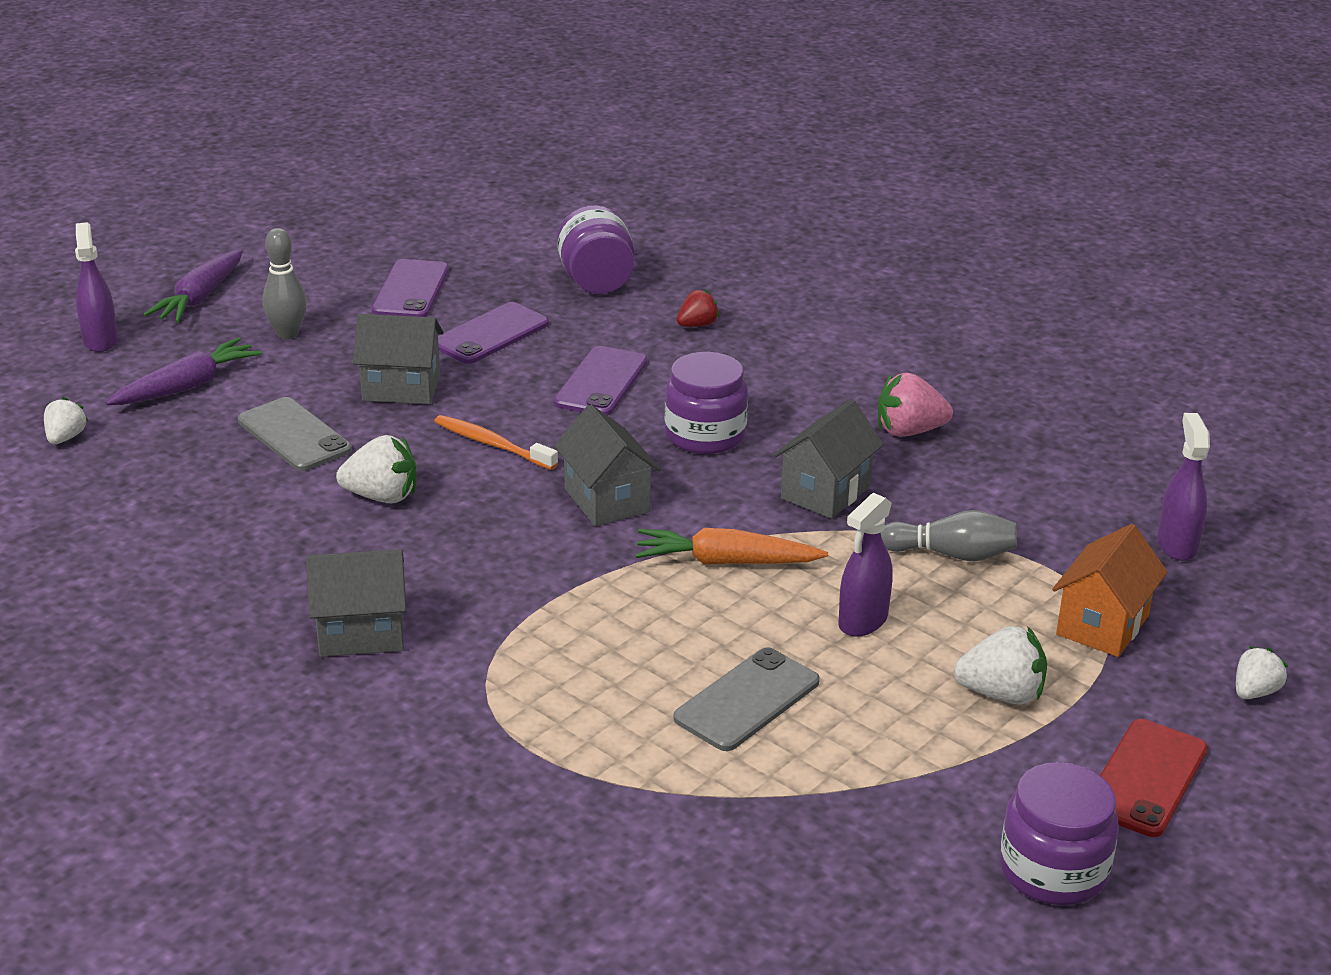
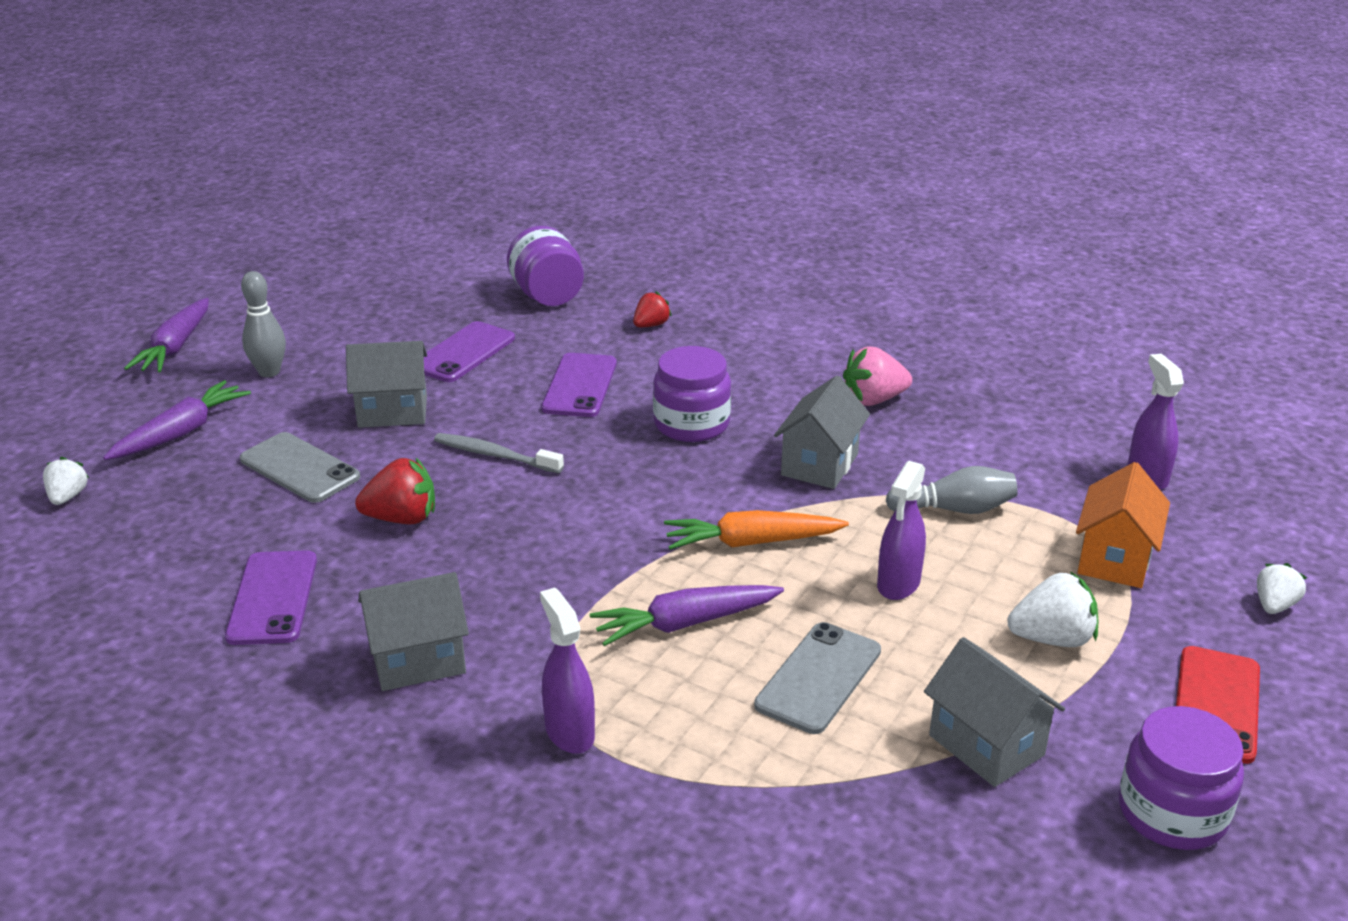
camera: 10 degrees left, 0 degrees up
purple spray bottle [75,222,118,352] -> purple spray bottle moved to [540,588,595,754]
white strawberry [336,435,416,503] -> red strawberry [355,458,435,524]
purple phone [372,259,449,317] -> purple phone moved to [225,550,317,645]
orange toothbrush [434,415,558,470] -> grey toothbrush [434,433,564,473]
grey house [554,404,661,526] -> grey house moved to [924,637,1065,787]
none -> purple carrot [590,585,784,646]

